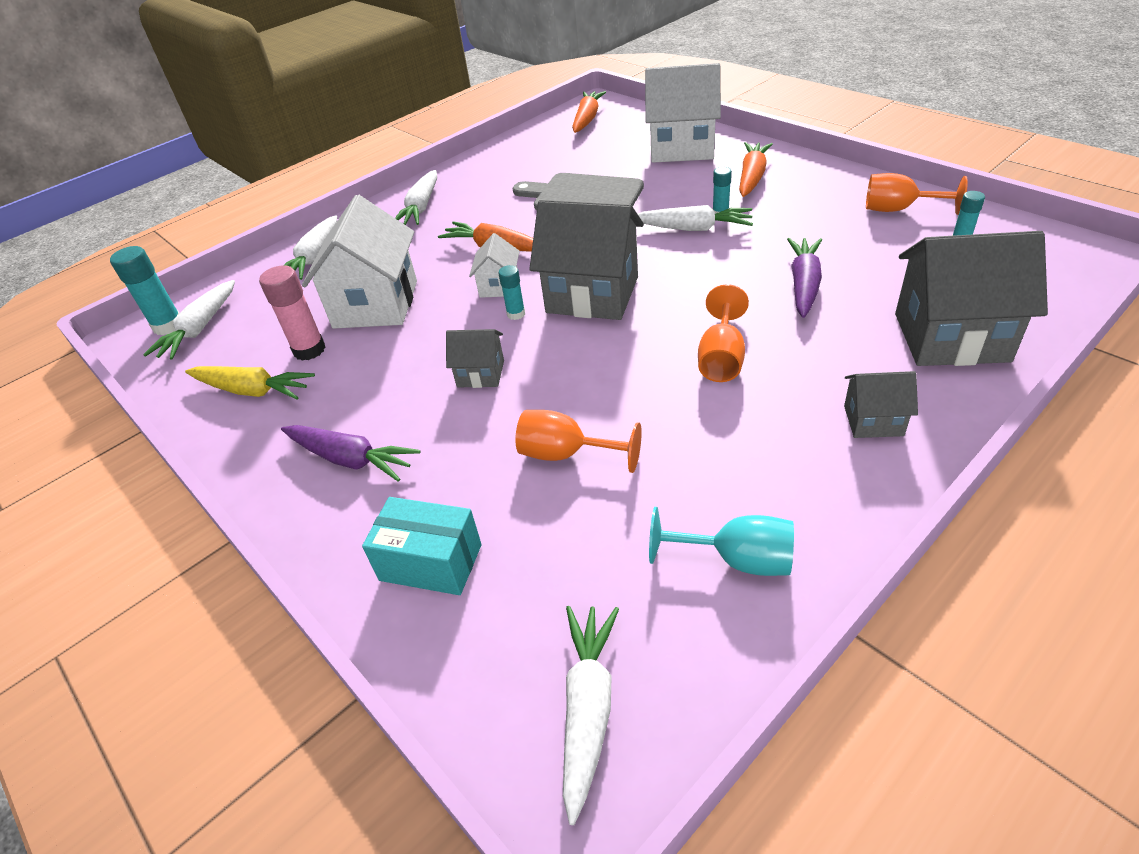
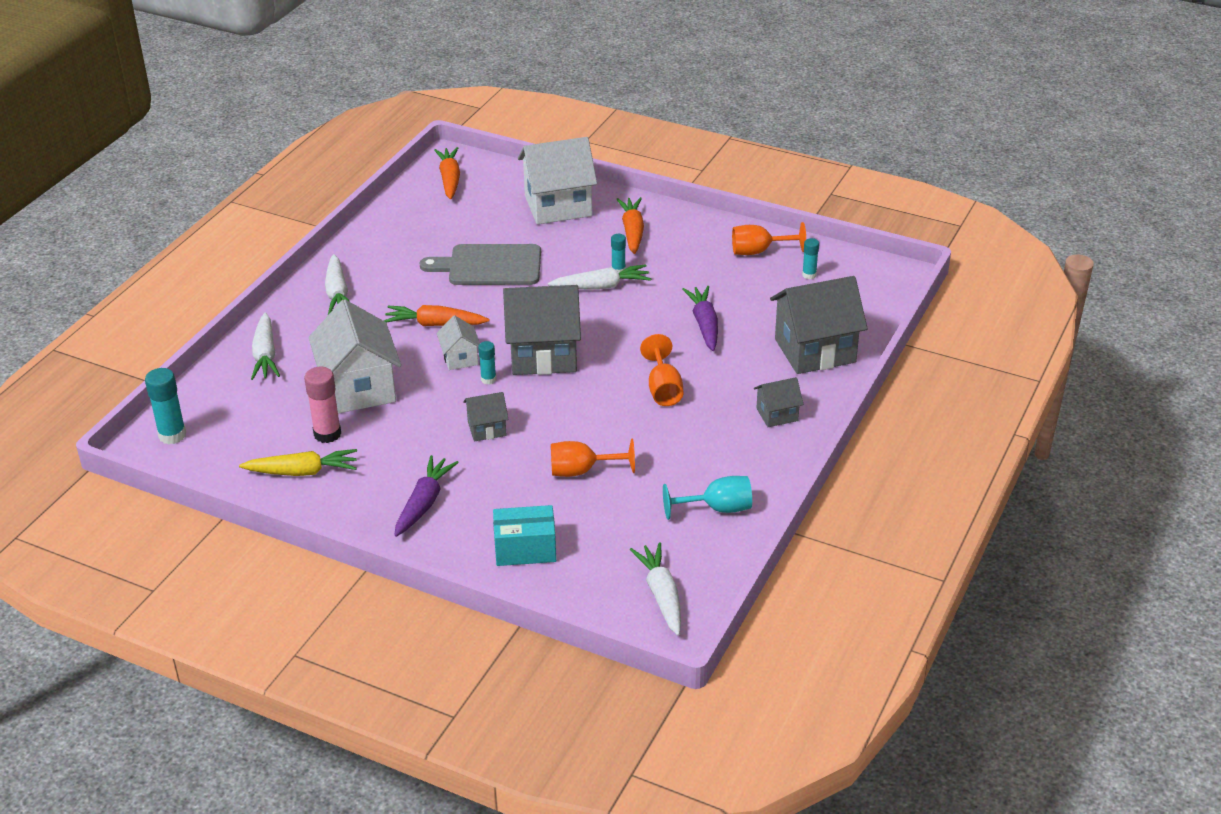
camera: 25 degrees left, 5 degrees down
white carrot [143,280,235,360] -> none
purple carrot [281,425,420,482] -> purple carrot turned 75 degrees counterclockwise [394,455,459,537]

